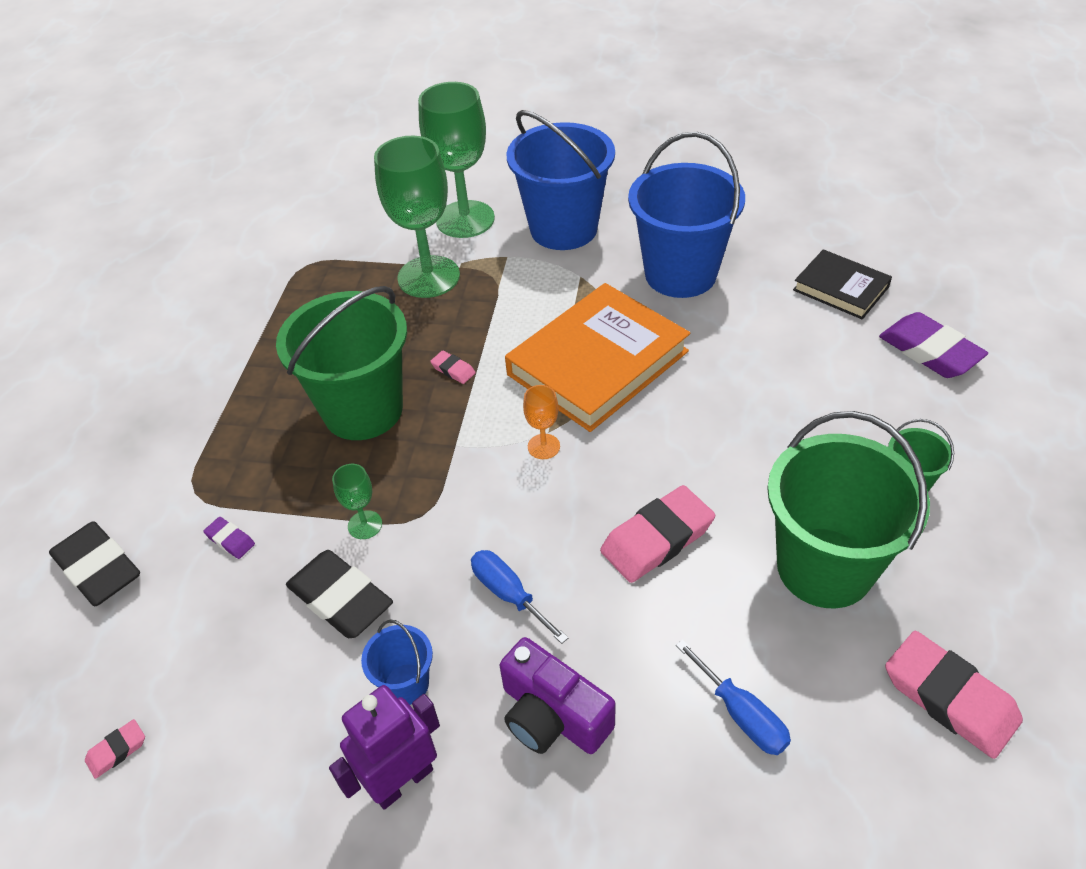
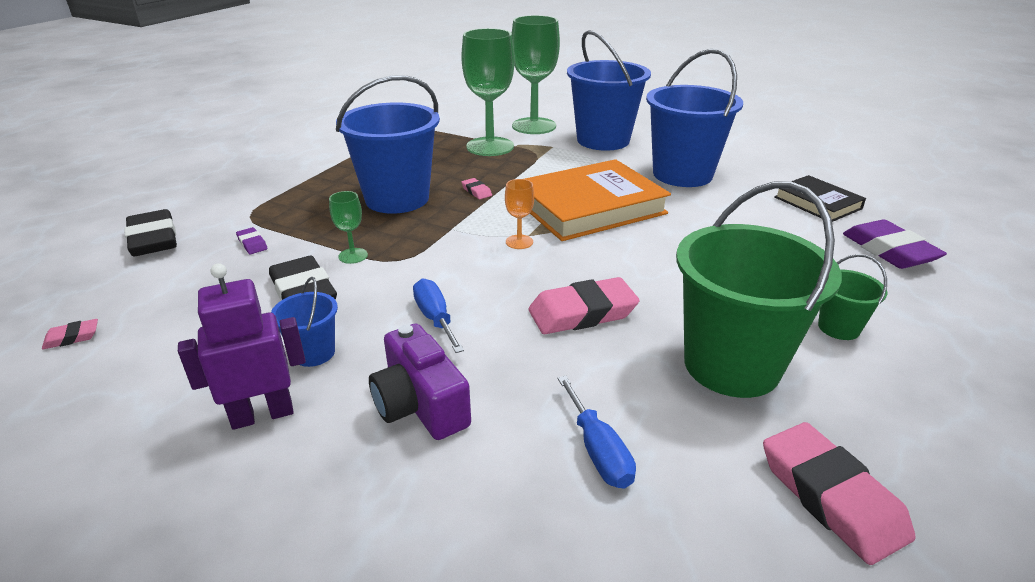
camera: 15 degrees right, 15 degrees down
green bucket [276,286,407,440] -> blue bucket [336,75,440,214]

